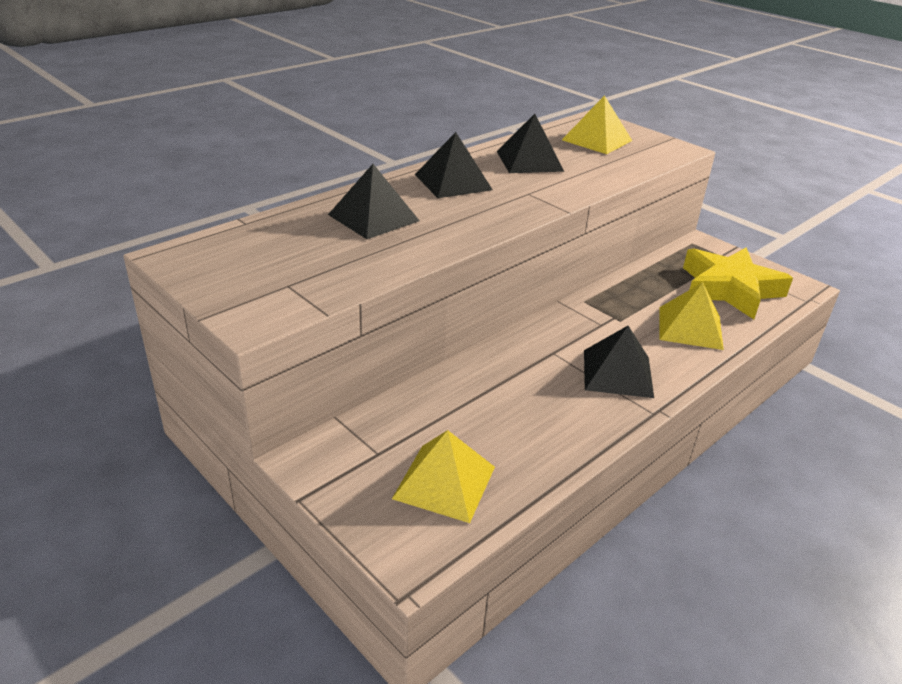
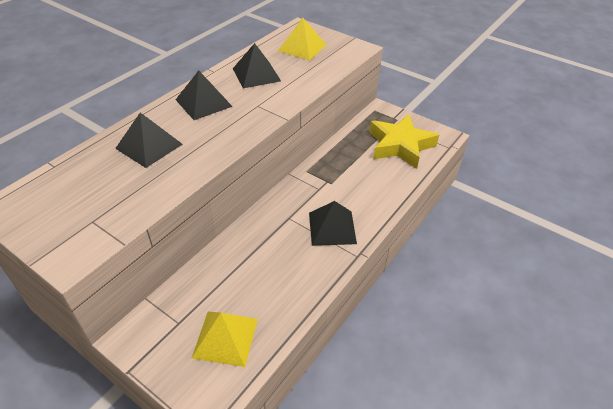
camera: 10 degrees left, 10 degrees up
yellow pyramid [659,283,724,350] -> none

